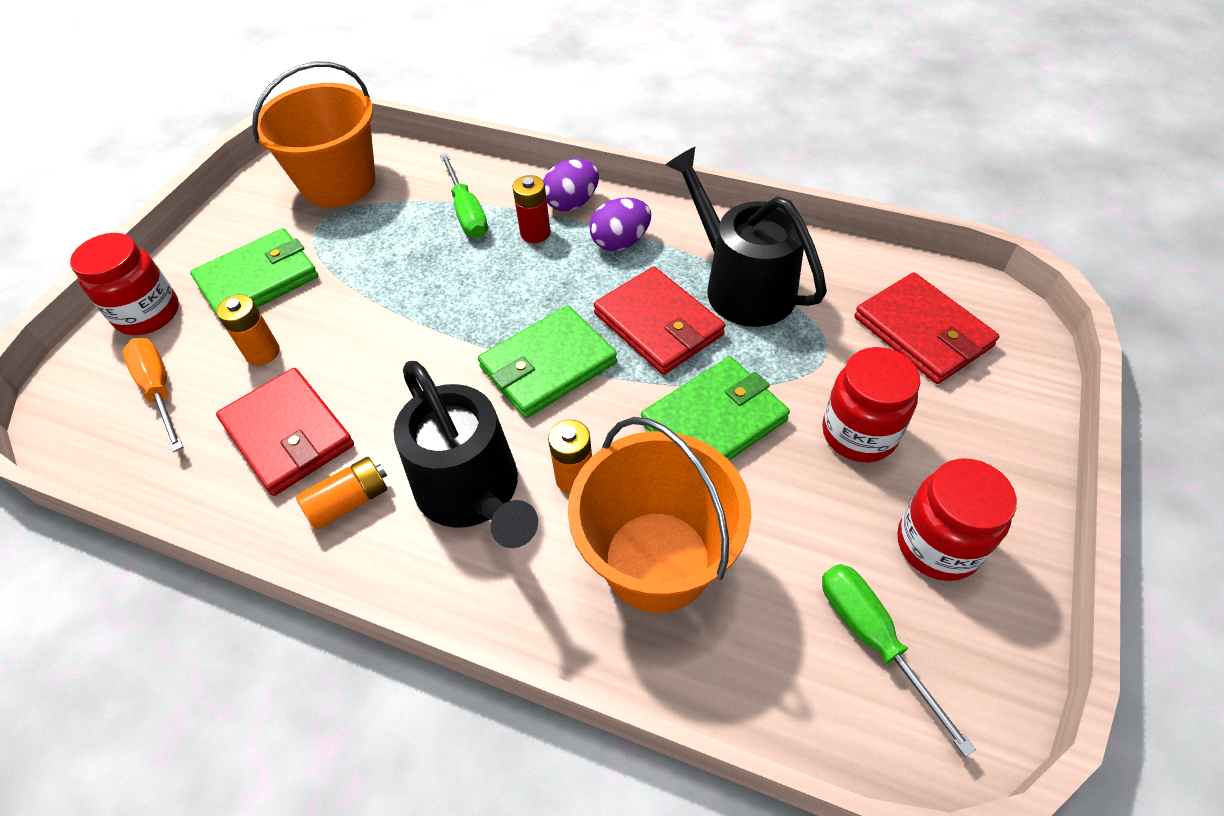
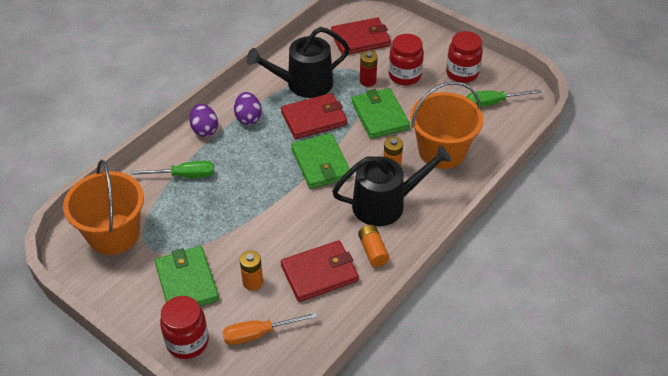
camera: 75 degrees left, 5 degrees down
red battery [513,175,551,243] -> red battery moved to [360,51,378,87]

